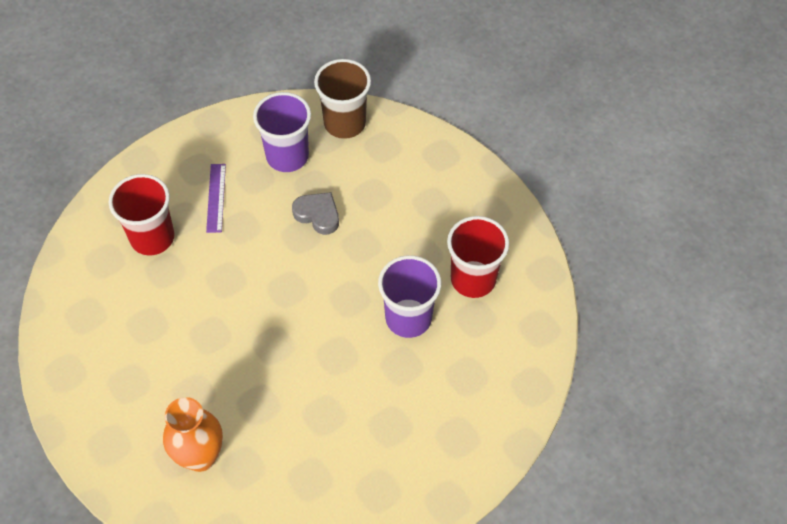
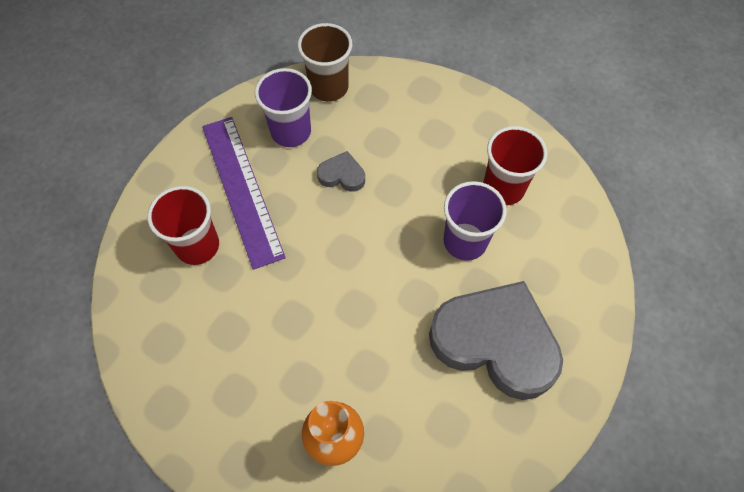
camera: 20 degrees left, 5 degrees up
purple ruler [206,164,226,233] -> purple ruler [202,117,286,270], size x2.22
none -> grey heart [429,281,563,400]

